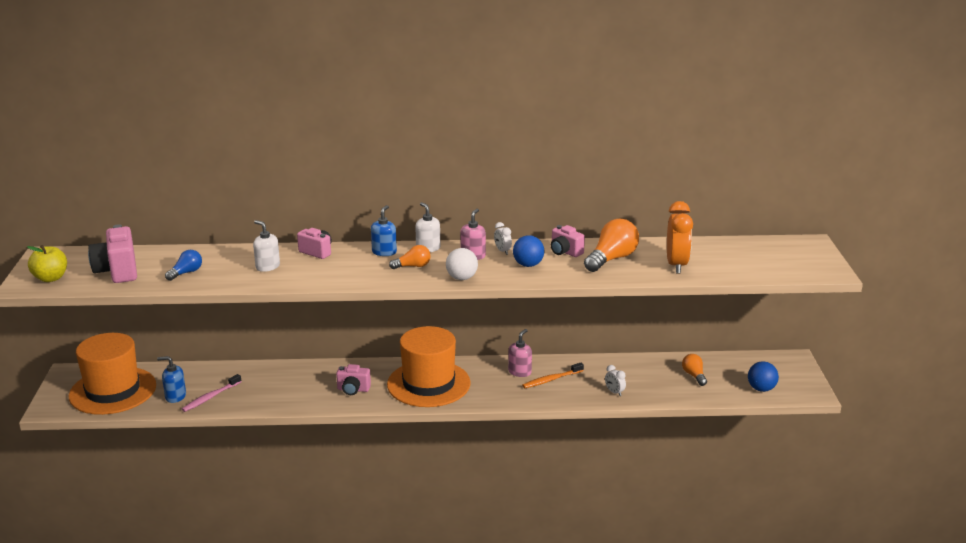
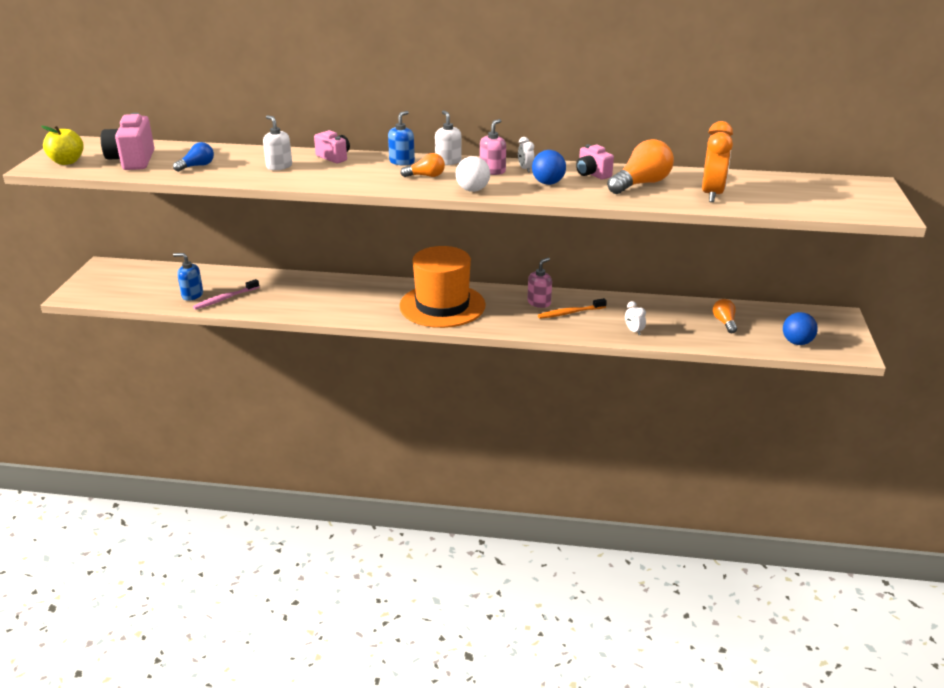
camera: 10 degrees right, 5 degrees up
orange hat [69,333,156,415] -> none
pink camera [336,364,371,395] -> none

